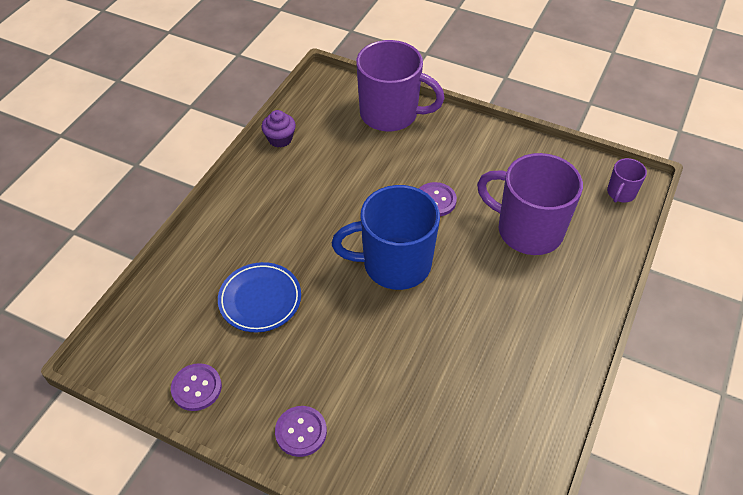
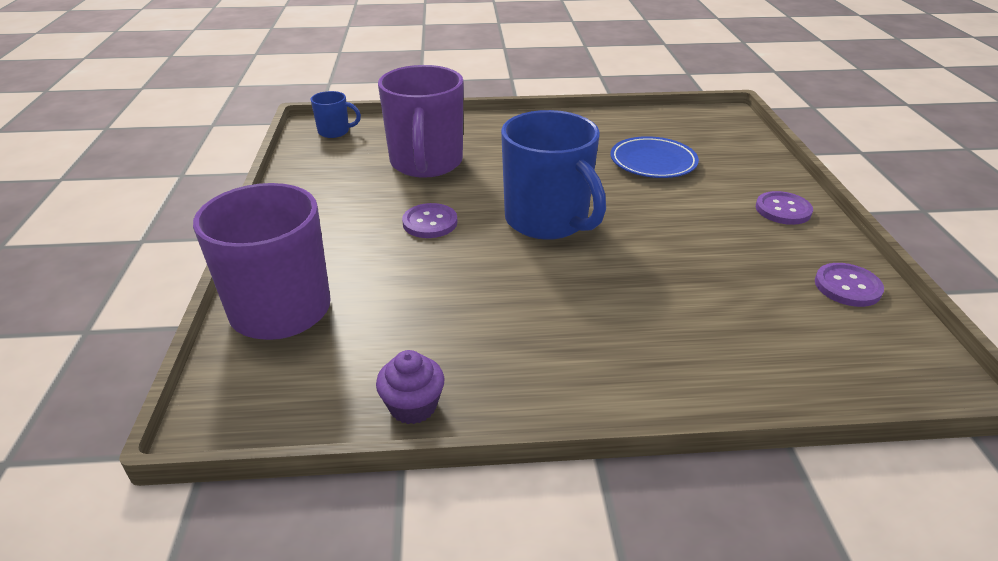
camera: 120 degrees left, 15 degrees down
blue plate [218,262,301,332] -> blue plate moved to [611,136,699,178]
purple mug [607,158,647,202] -> blue mug [311,91,361,138]

